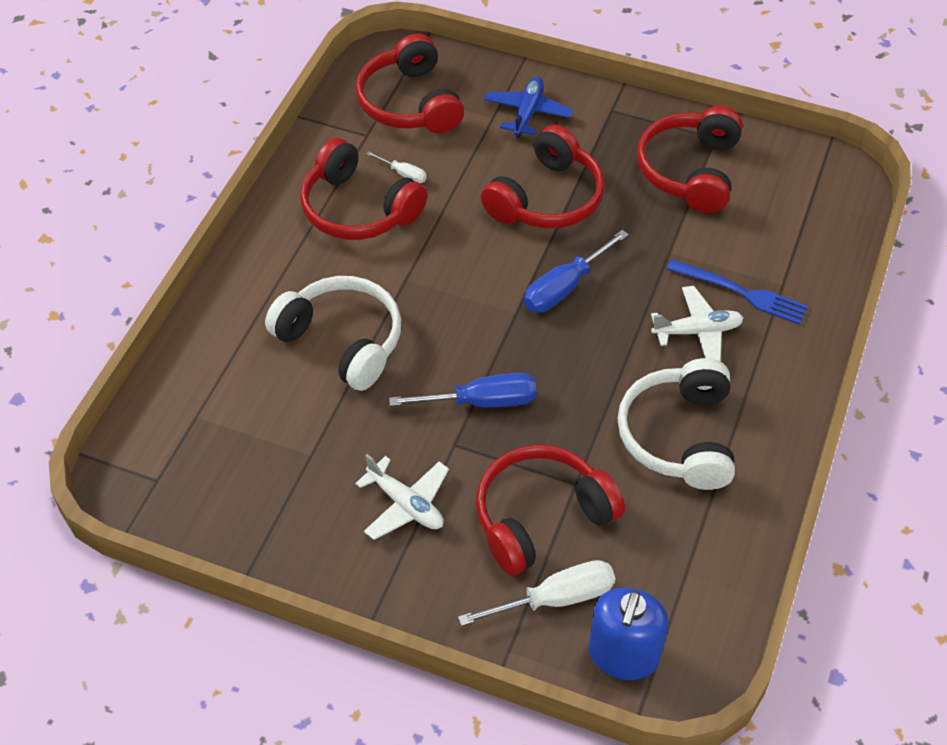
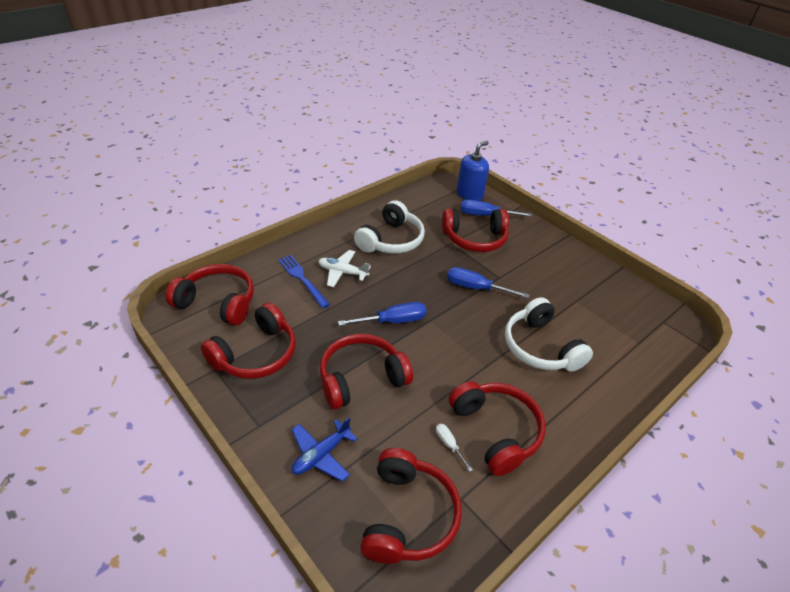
camera: 155 degrees left, 10 degrees down
white plane [355,454,449,540] -> none
white screwdriver [458,560,615,626] -> blue screwdriver [461,200,532,217]
none -> red headphones [165,264,254,325]

